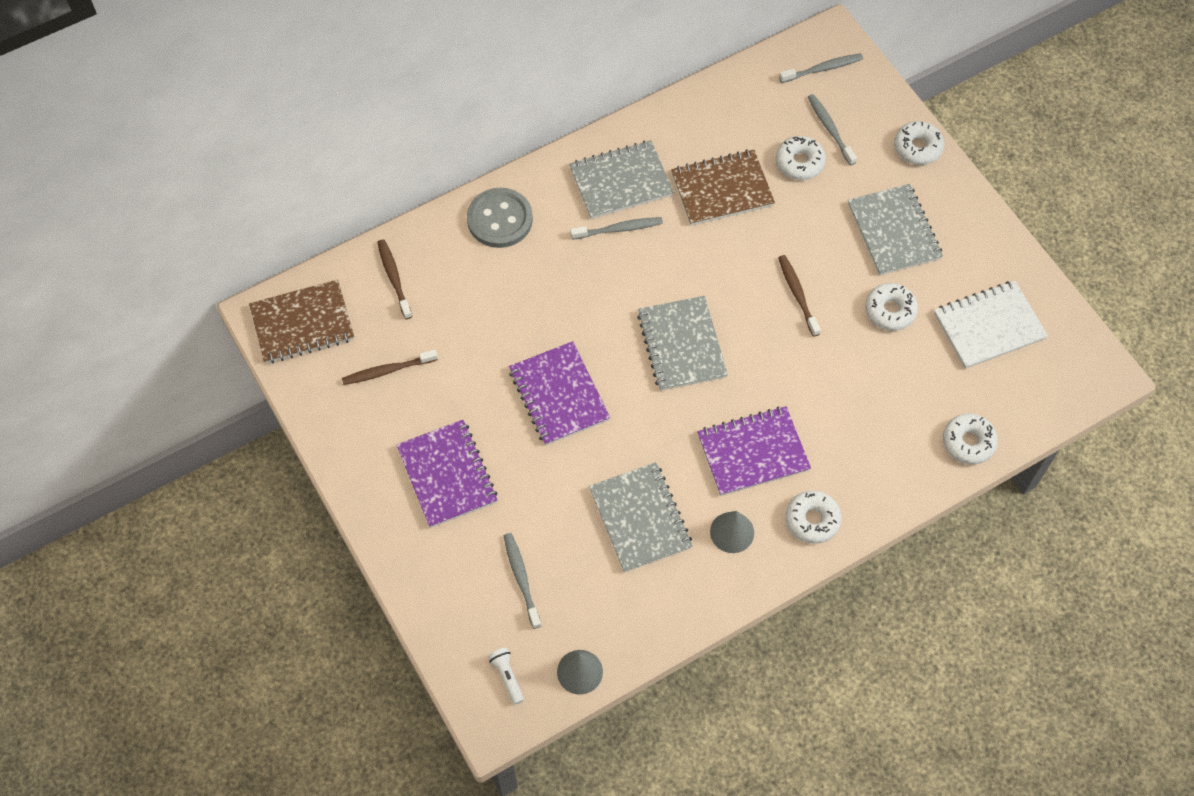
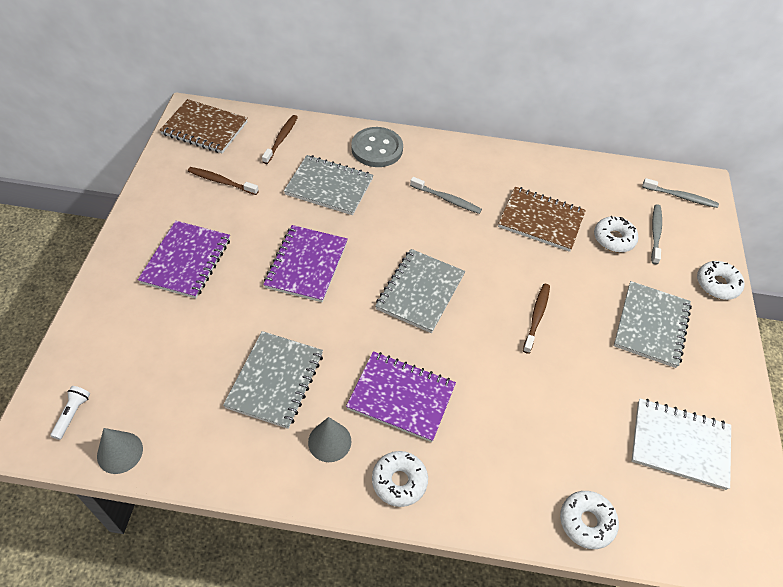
camera: 35 degrees right, 10 degrees down
grey toothbrush [504,533,541,629] -> none
grey notebook [569,140,674,219] -> grey notebook moved to [284,155,373,215]
white donut [865,283,918,331] -> none

